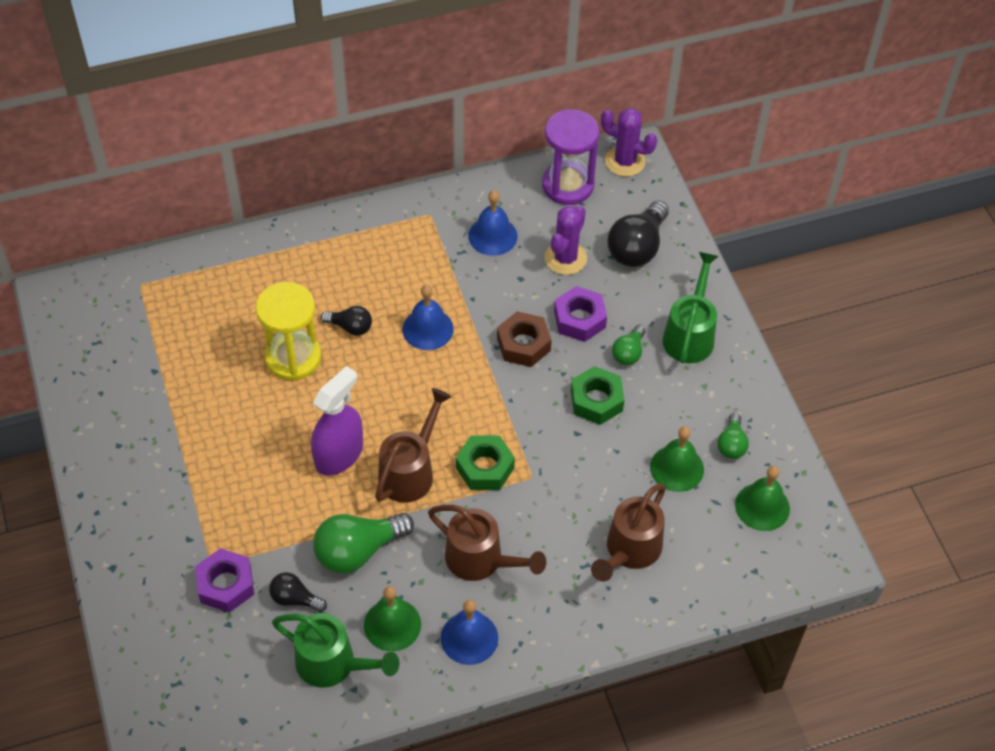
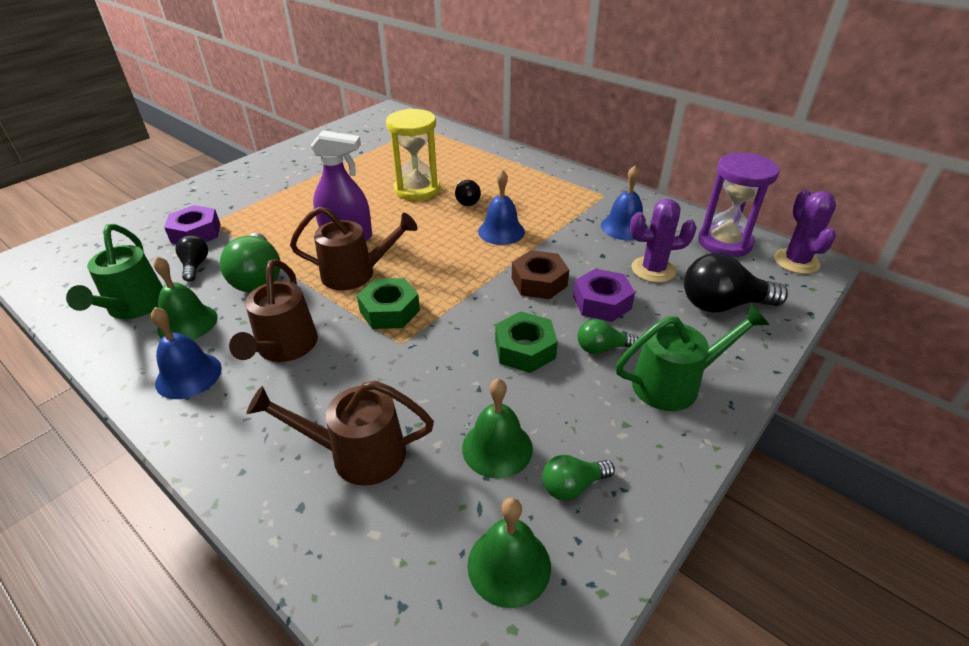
camera: 60 degrees right, 15 degrees down
green light bulb [313,513,414,574] -> green light bulb turned 135 degrees counterclockwise [220,233,280,292]

